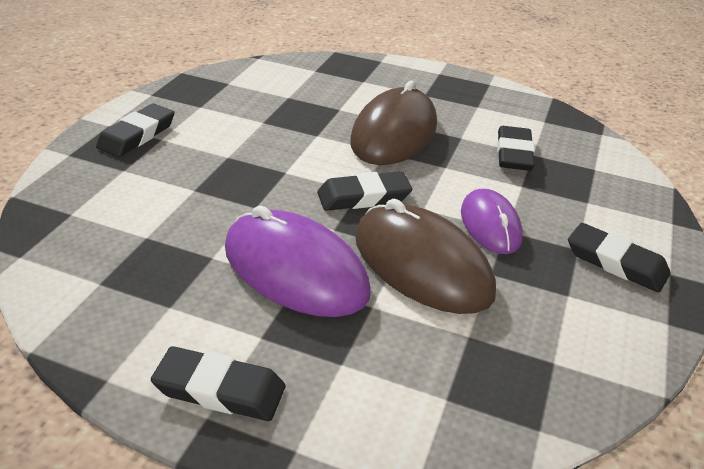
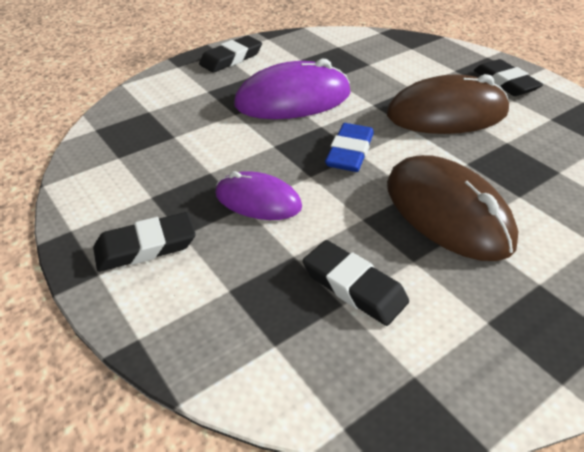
camera: 125 degrees right, 5 degrees up
black eraser [317,171,412,211] -> blue eraser [325,123,374,172]
brown mouse [355,199,496,314] -> brown mouse moved to [387,74,509,134]

